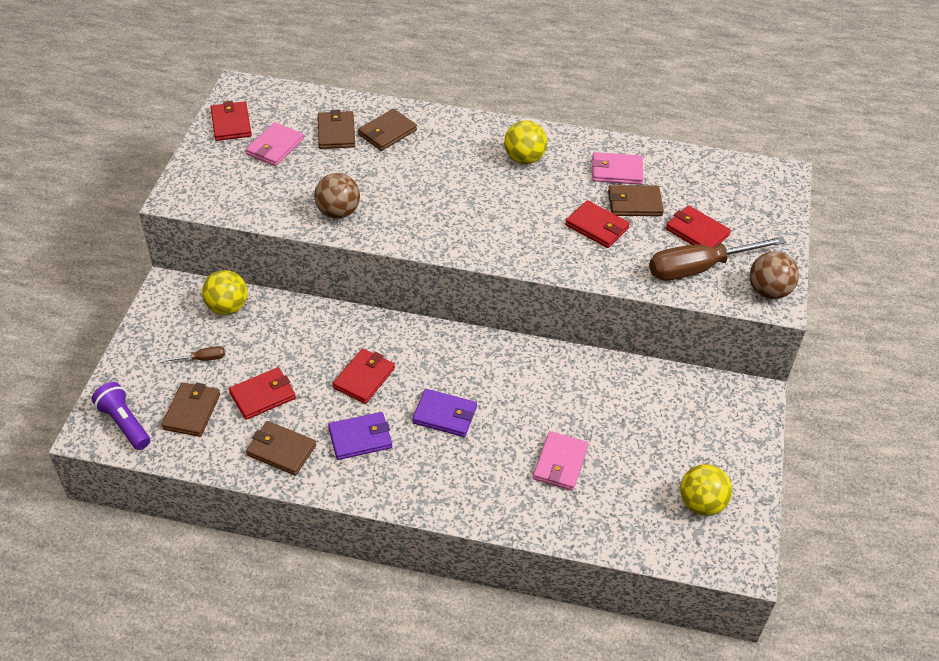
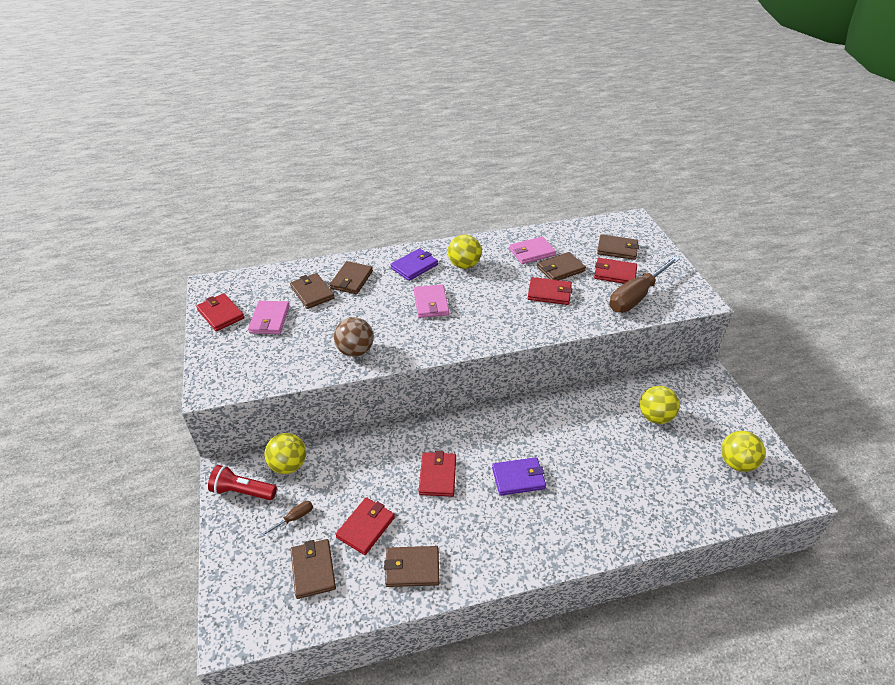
camera: 25 degrees left, 5 degrees down
purple flashlight [92,382,150,450] -> none
purple wallet [328,412,392,460] -> purple wallet moved to [390,248,438,281]
pink wallet [533,431,588,491] -> pink wallet moved to [414,284,449,318]
brown ball [749,251,799,299] -> none
none -> red flashlight [208,465,277,500]
none -> brown wallet [597,234,639,260]
none -> yellow ball [640,386,680,424]

